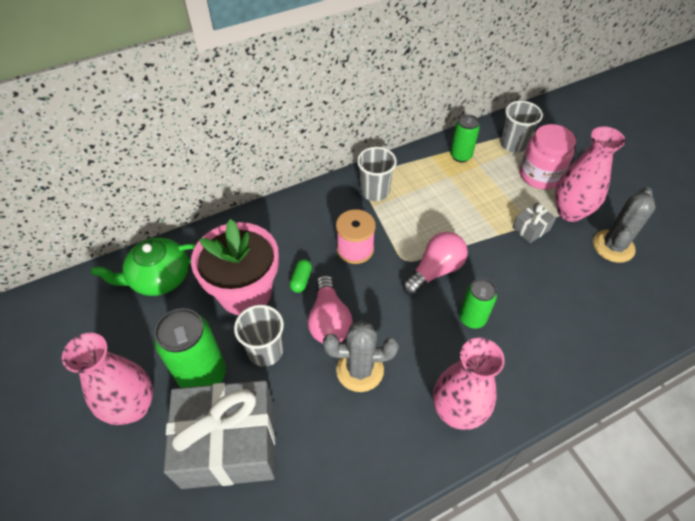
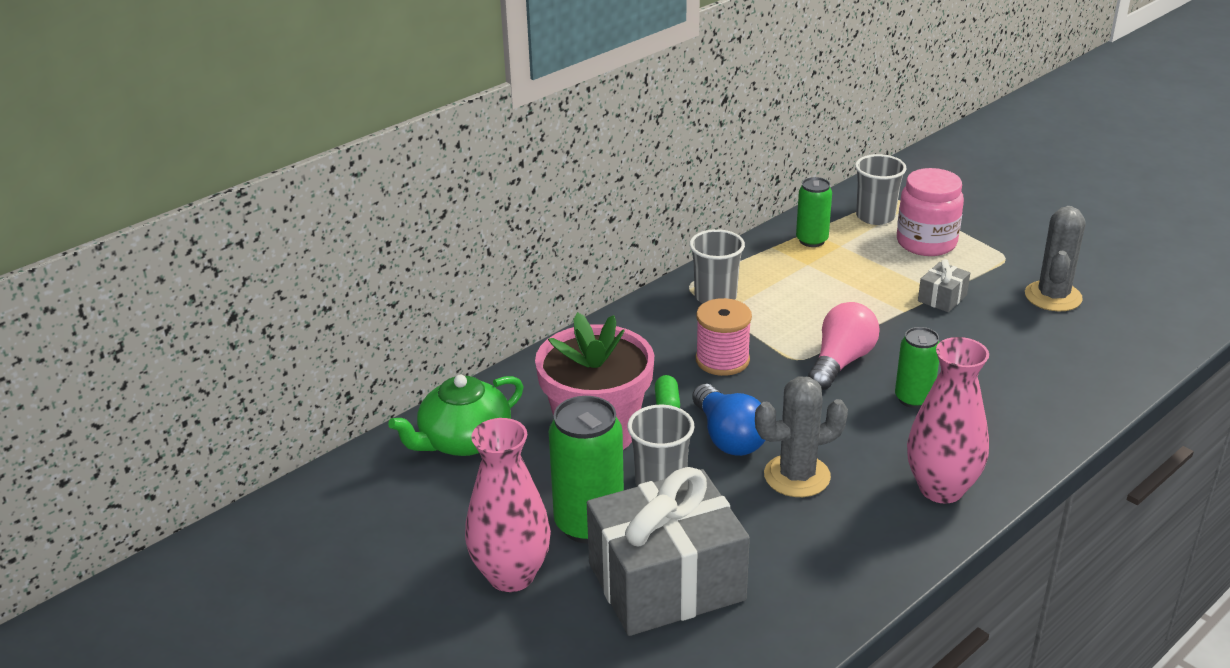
camera: 15 degrees left, 20 degrees down
pink light bulb [308,275,353,343] -> blue light bulb [692,384,765,456]
pink vase [555,126,625,222] -> none

